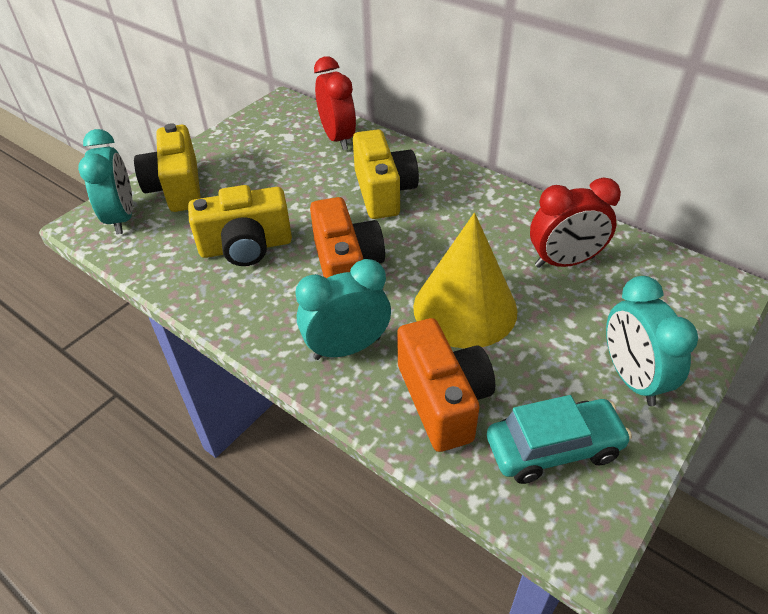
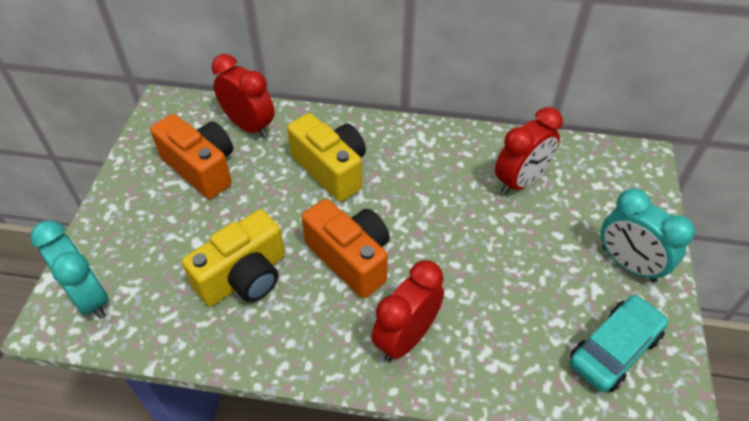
camera: 30 degrees left, 5 degrees up
yellow camera [134,123,201,212] -> none
turquoise clock [295,259,391,360] -> red clock [371,260,444,362]
orange camera [397,318,495,452] -> orange camera moved to [150,114,233,199]
yellow cone [413,213,517,349] -> none

